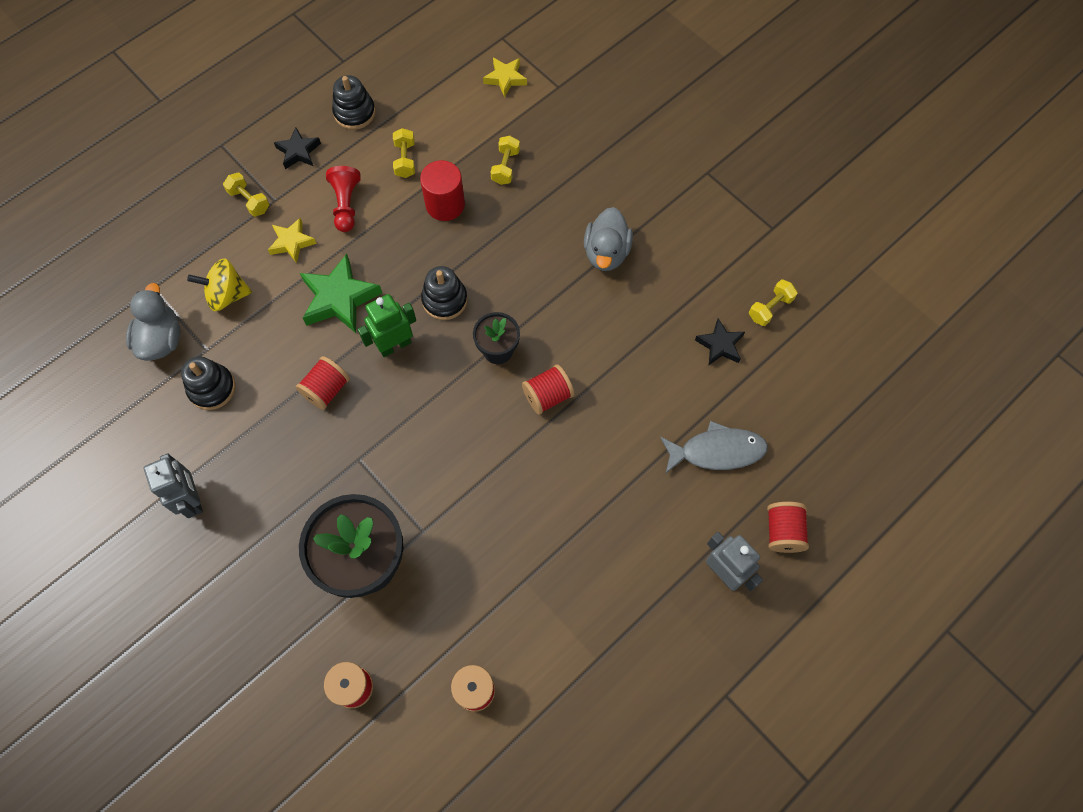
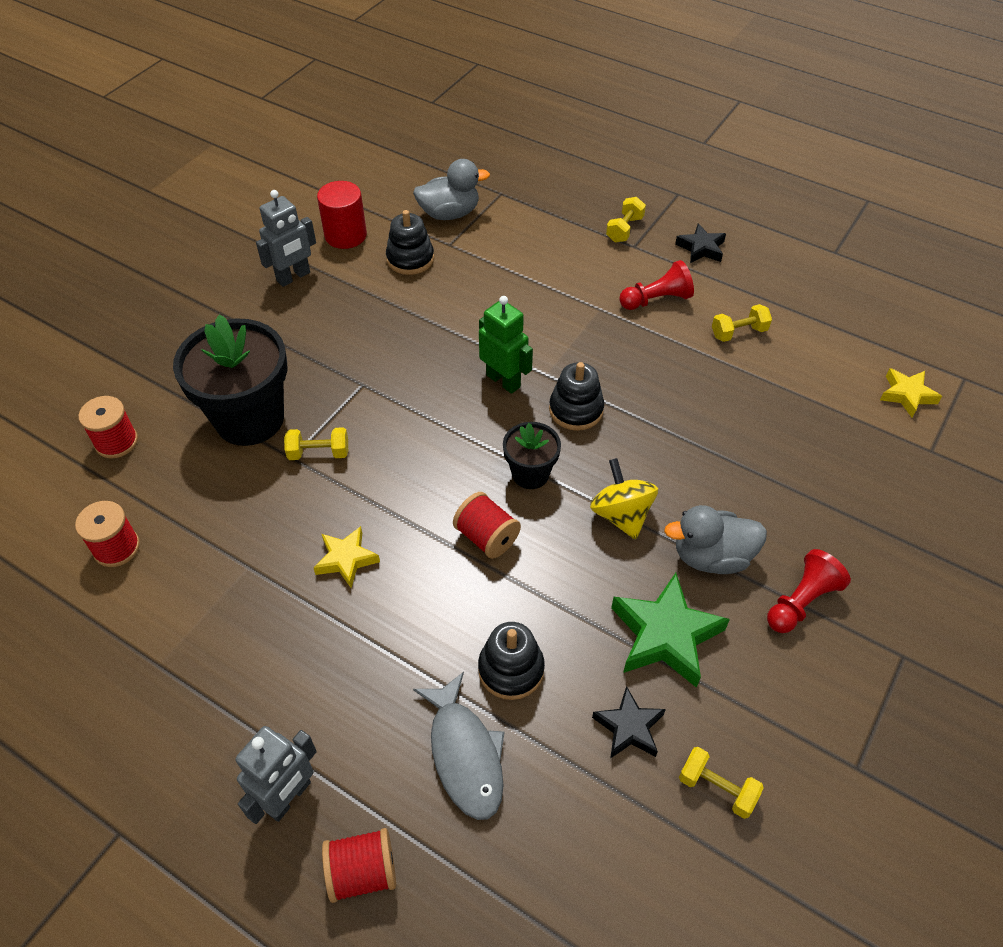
camera: 75 degrees right, 15 degrees down
yellow spinning top [187,258,252,311] -> yellow spinning top moved to [590,458,658,539]
yellow star [268,218,317,263] -> yellow star moved to [314,526,380,588]
red spool [296,356,350,410] -> none
green star [300,254,382,333] -> green star moved to [611,573,730,688]
black stacking toy [332,75,376,130] -> black stacking toy moved to [478,622,545,700]
red cylinder [420,160,465,221] -> red cylinder moved to [317,181,367,249]
yellow dumbbell [491,136,520,185] -> yellow dumbbell moved to [284,427,348,460]
none -> red pawn [767,549,851,633]

